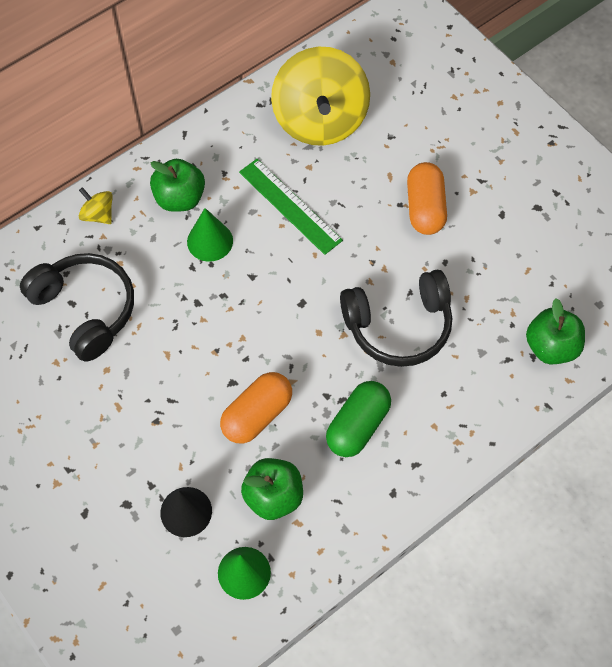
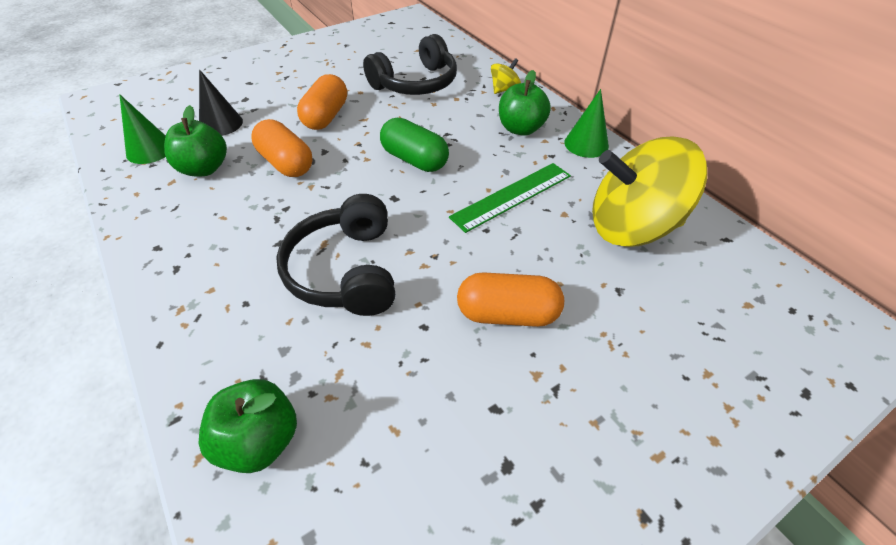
camera: 95 degrees right, 15 degrees down
green cone [187,208,233,262] -> green cone moved to [564,89,609,158]
green capsule [326,381,391,457] -> green capsule moved to [380,118,449,172]
none -> orange capsule [297,74,347,130]

